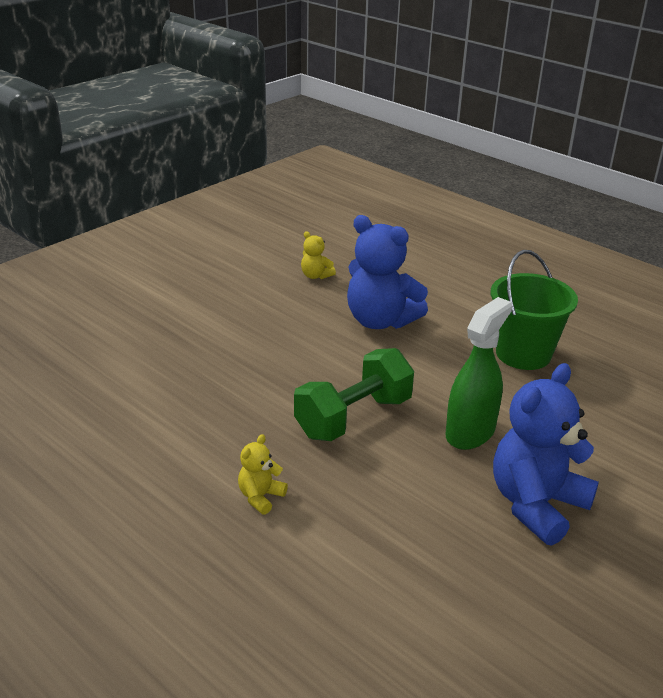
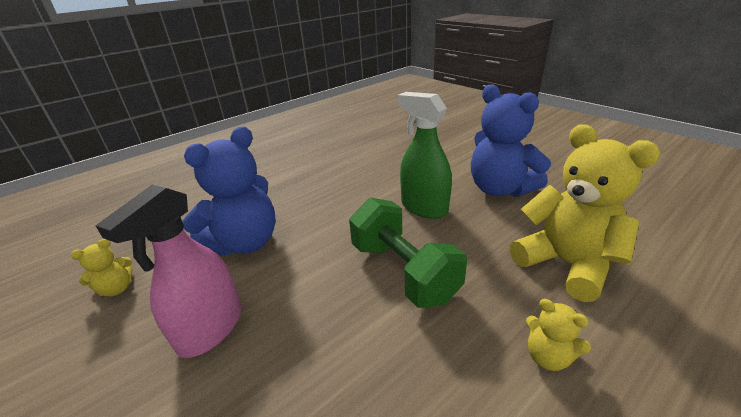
camera: 80 degrees left, 0 degrees up
green bucket [491,250,578,370] -> none
none -> pink spray bottle [95,185,241,358]
none -> yellow teddy bear [510,124,661,302]

